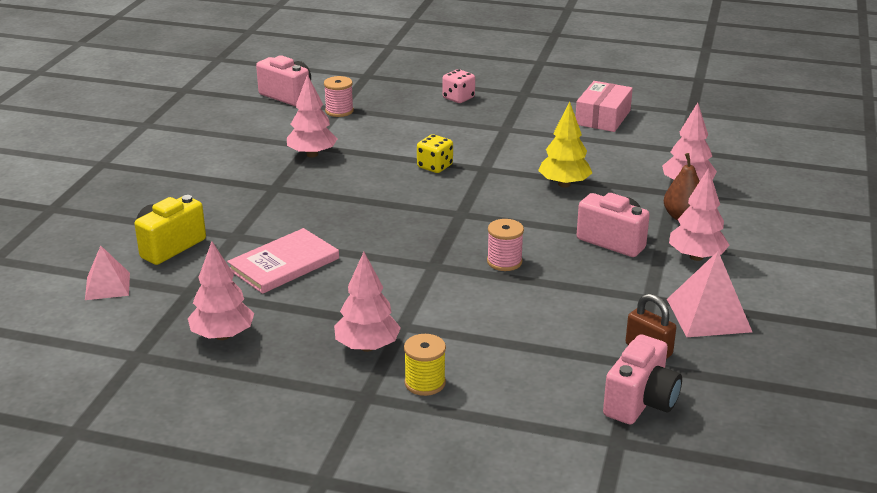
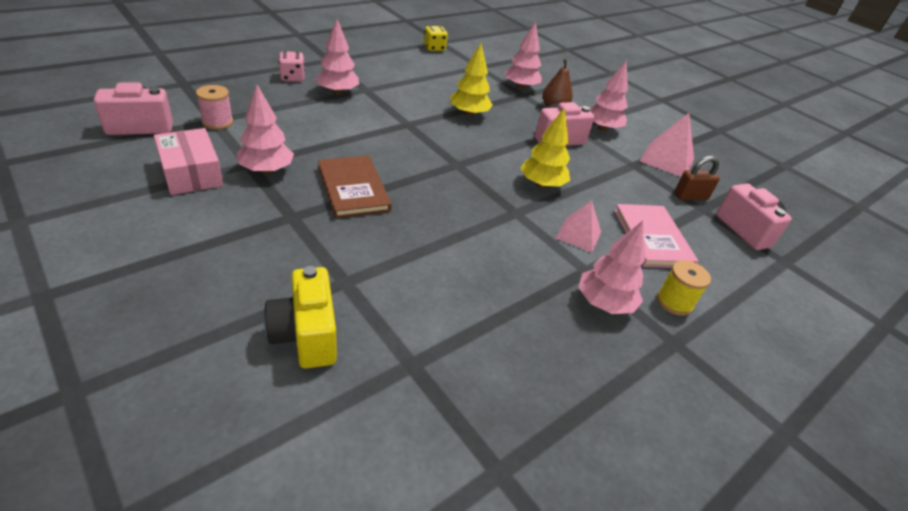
camera: 60 degrees left, 10 degrees up
pink pyramid [85,246,130,300] -> pink pyramid moved to [556,200,601,252]
pink tree [188,241,254,340] -> pink tree moved to [315,19,359,95]
pink book [227,228,339,294] -> pink book moved to [614,204,698,268]
yellow dice [417,134,453,173] -> yellow dice moved to [424,26,448,51]
pink spool [487,219,524,271] -> yellow tree [521,107,570,188]
pink box [576,81,633,132] -> pink box moved to [154,128,223,195]
none -> brown book [318,156,392,218]

